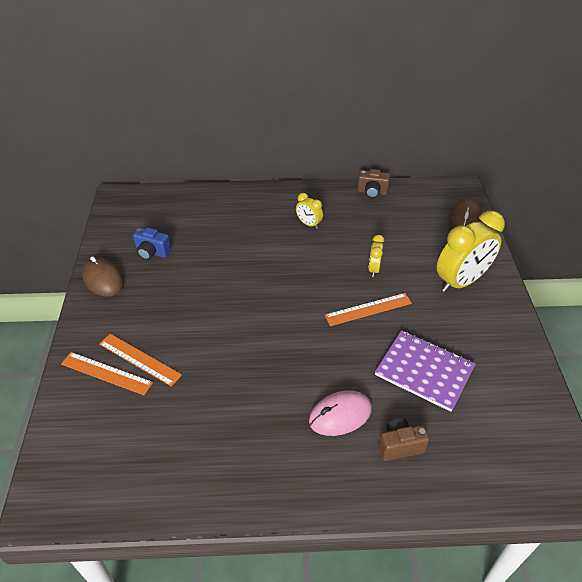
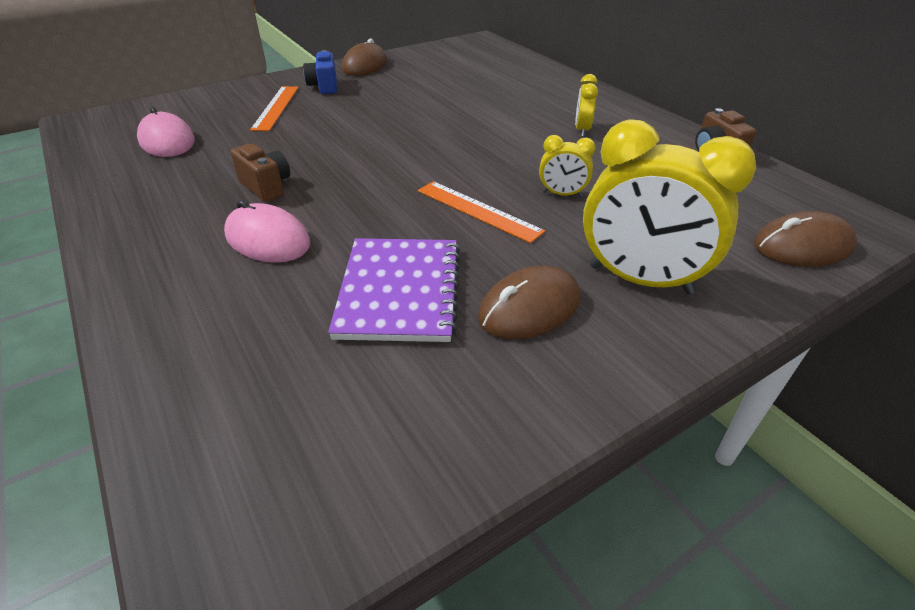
camera: 60 degrees right, 5 degrees down
orange ruler [61,352,153,395] -> none
blue camera [133,227,171,260] -> blue camera moved to [303,50,337,94]
yellow clock [368,235,384,277] -> yellow clock turned 150 degrees counterclockwise [539,135,595,197]
brown camera [379,418,430,461] -> brown camera moved to [231,144,290,202]
none -> pink mouse [137,107,195,157]
none -> brown mouse [478,266,580,339]

